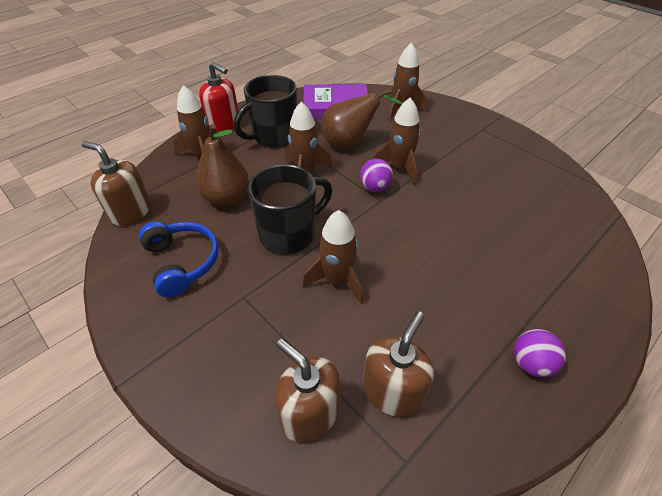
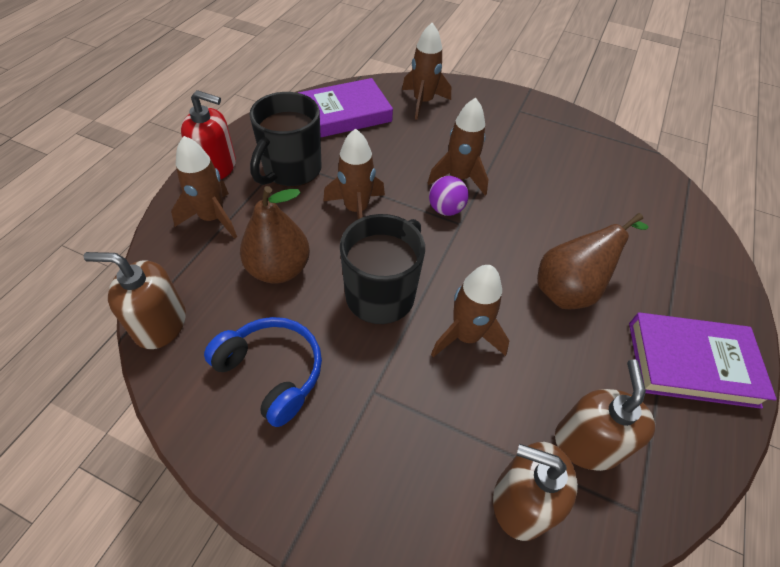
camera: 25 degrees left, 5 degrees up
brown pear [321,89,403,148] -> brown pear moved to [537,213,649,309]
purple ball [514,329,566,377] -> purple book [629,312,777,409]

